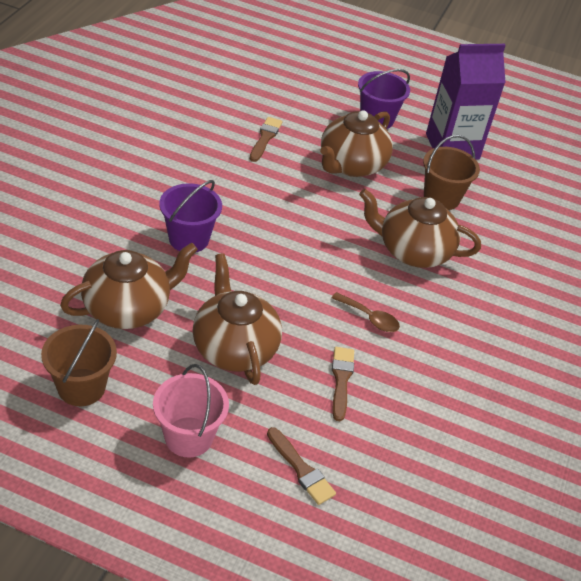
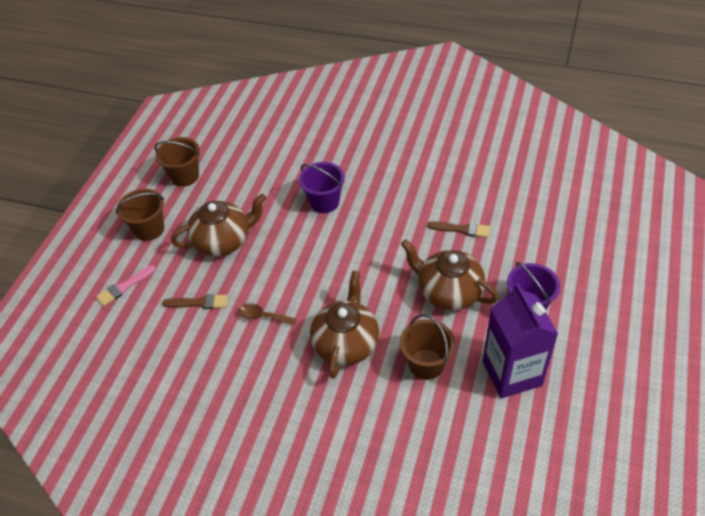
camera: 95 degrees right, 5 degrees up
brown teapot [60,243,198,329] -> none
pink bucket [153,364,229,458] -> brown bucket [116,189,164,241]
brown brush [267,427,336,505] -> pink brush [96,265,156,306]
brown spoon [332,292,400,332] -> brown spoon turned 75 degrees clockwise [238,303,296,325]

